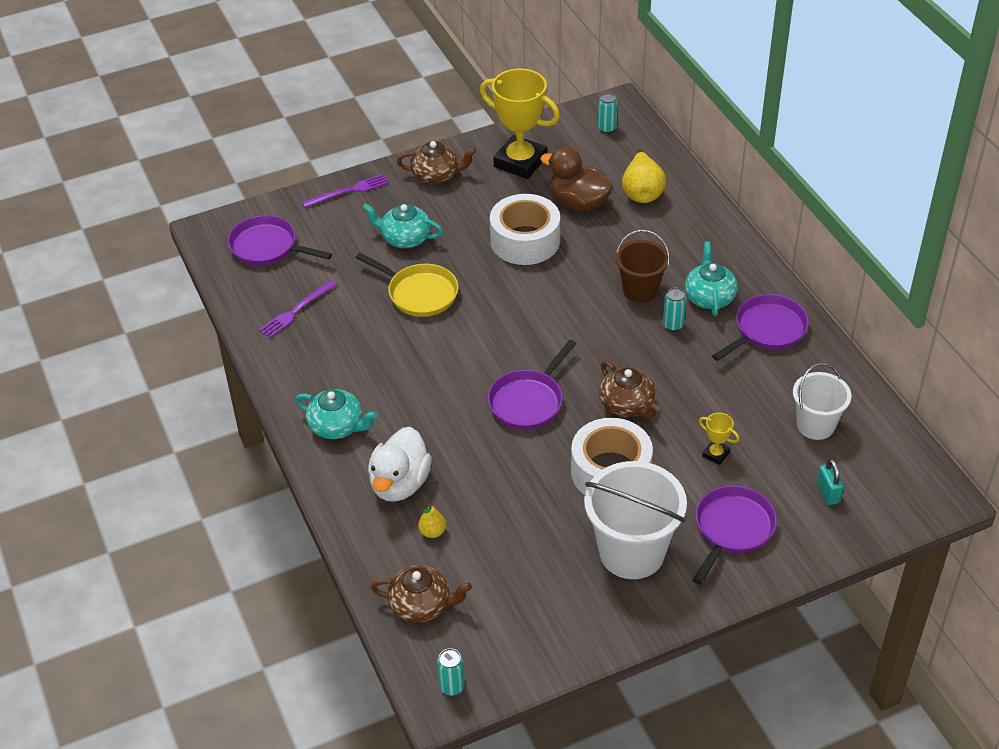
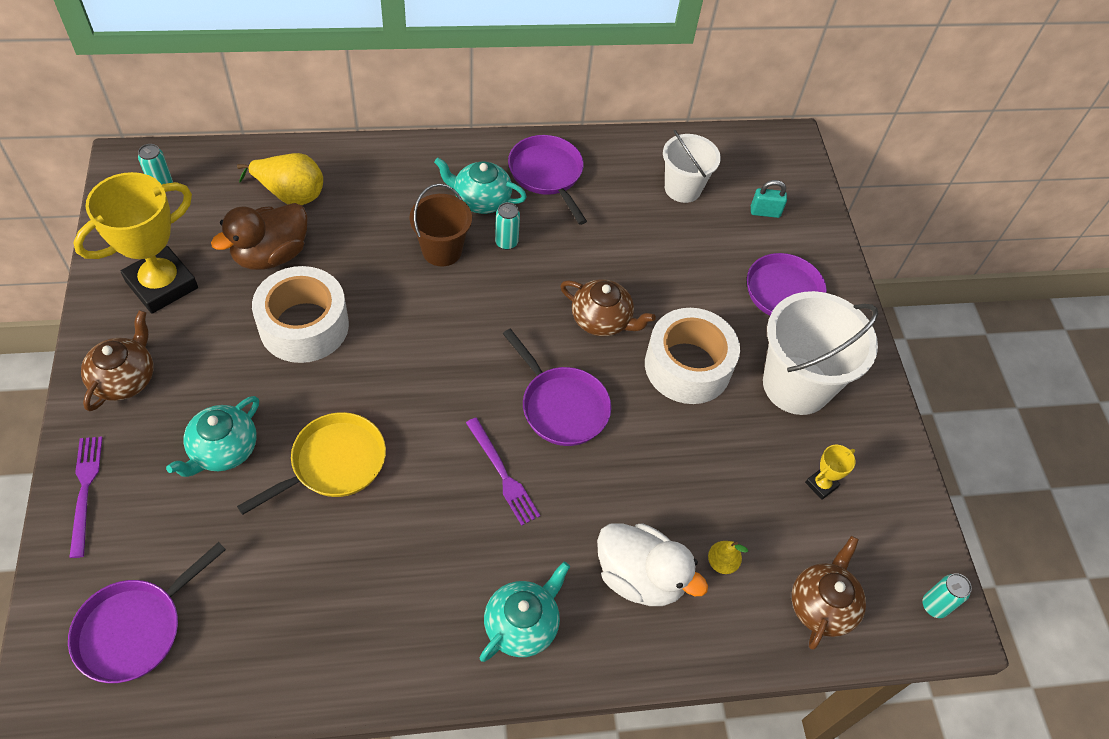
camera: 80 degrees left, 10 degrees up
purple fork [259,280,337,339] -> purple fork moved to [466,418,540,526]
brown teapot [599,361,660,419] -> brown teapot turned 45 degrees clockwise [560,279,656,336]
yellow trophy [699,413,739,465] -> yellow trophy moved to [805,445,856,500]

